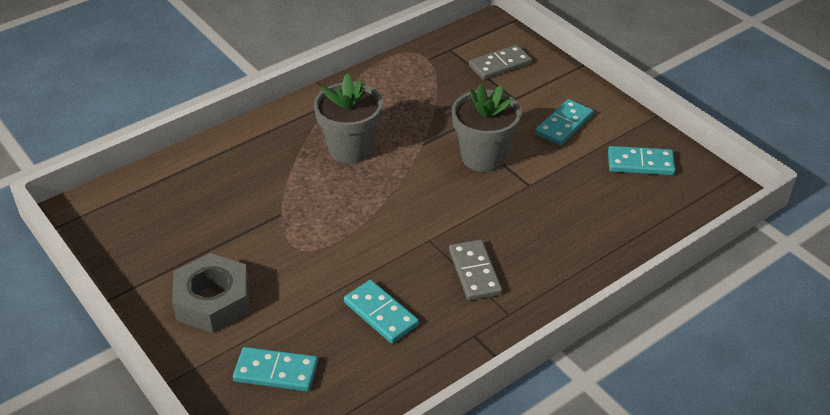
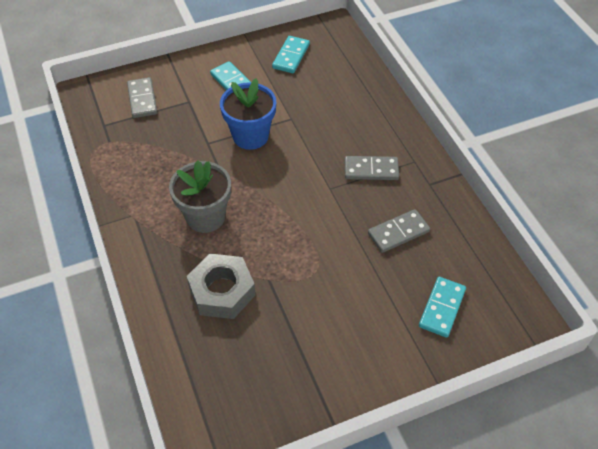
camera: 75 degrees left, 10 degrees up
grey nut [172,253,250,333] -> grey nut moved to [187,253,256,319]
turquoise domino [344,280,419,344] -> grey domino [368,209,430,253]
grey flower pot [452,84,521,172] -> blue flower pot [220,78,276,150]

